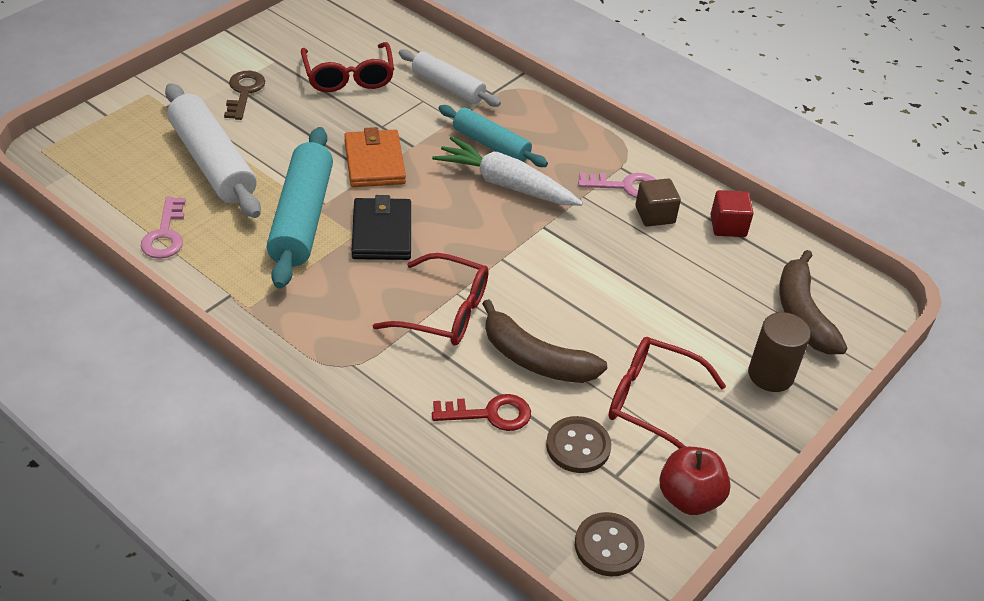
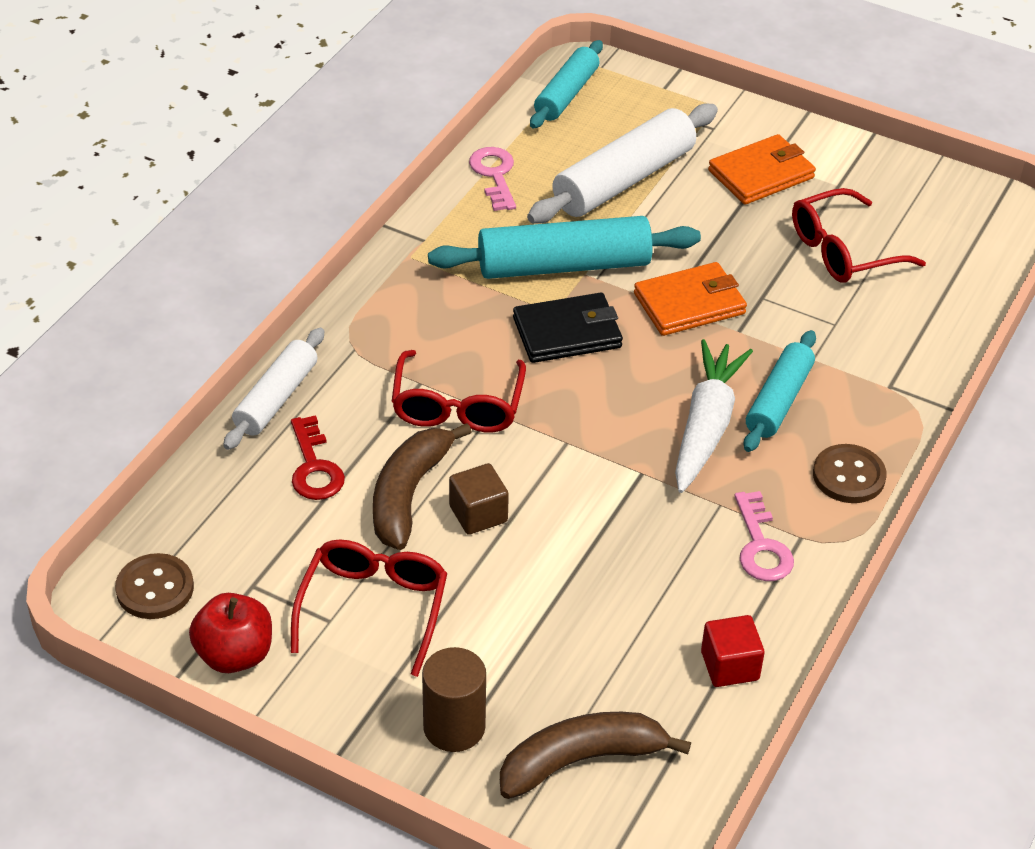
camera: 80 degrees right, 0 degrees up
pink key [141,197,186,259] -> pink key turned 90 degrees clockwise [469,147,516,211]
brown key [224,71,265,120] -> orange wallet [708,134,816,205]
white rolling pin [399,49,501,107] -> white rolling pin moved to [223,328,324,450]
brown button [546,416,611,473] -> brown button moved to [813,444,887,503]
brown cube [635,179,681,227] -> brown cube moved to [449,463,509,535]
none -> turquoise rolling pin [530,40,603,128]

